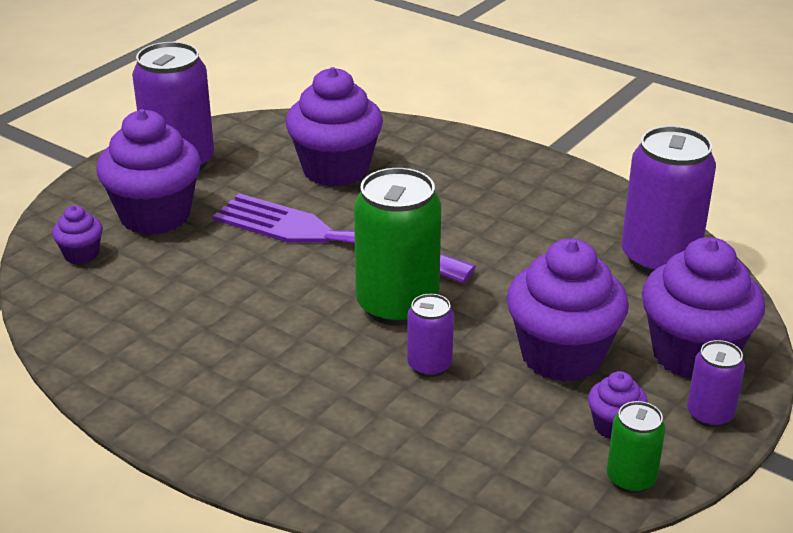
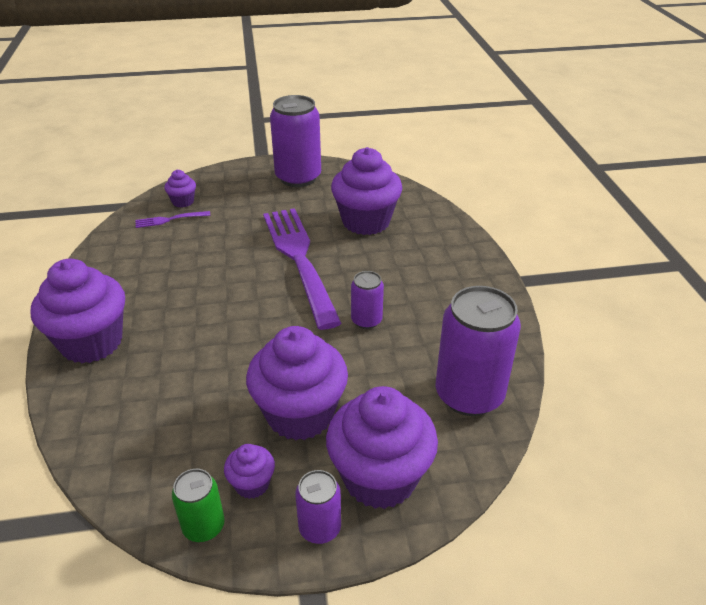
camera: 45 degrees right, 5 degrees up
purple cupcake [96,109,201,235] -> purple cupcake moved to [31,259,125,363]
green can [354,168,441,326] -> none
purple can [407,294,454,377] -> purple can moved to [351,271,384,329]
none -> purple fork [135,211,211,228]

